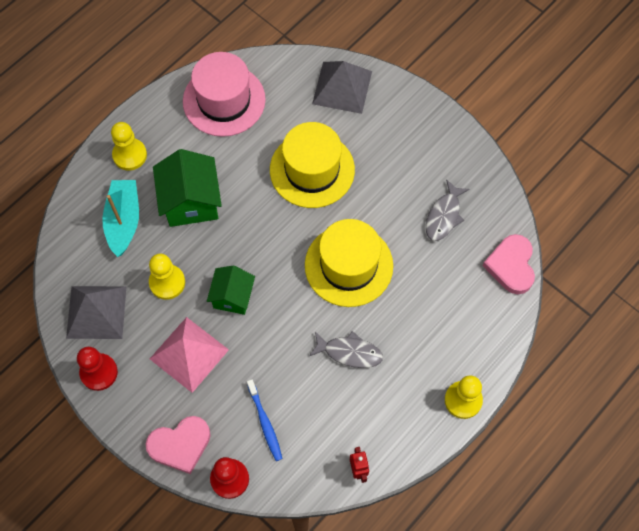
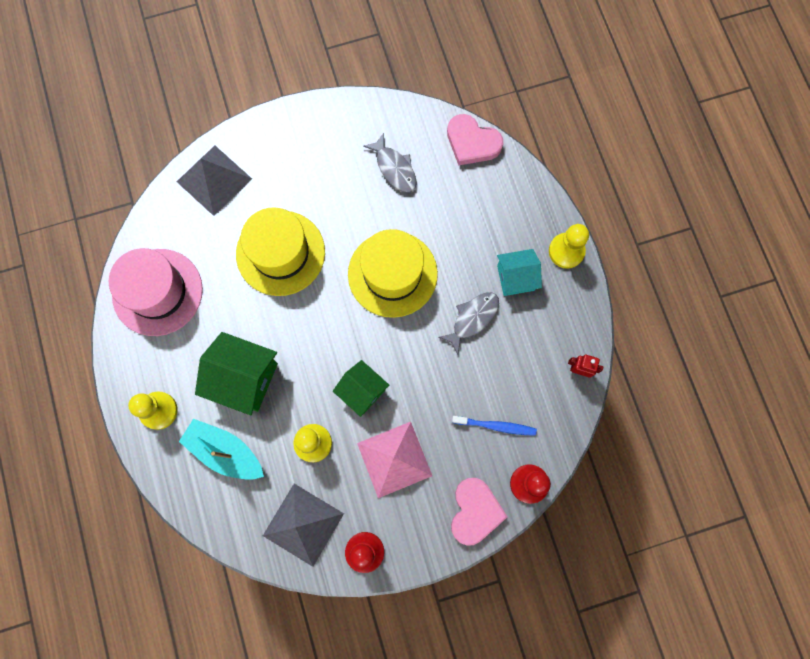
camera: 60 degrees left, 10 degrees up
none -> turquoise house [497,249,542,296]

